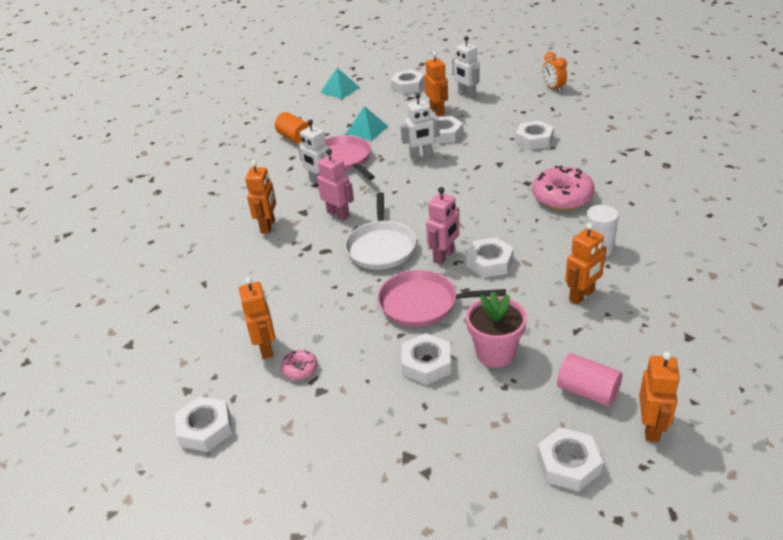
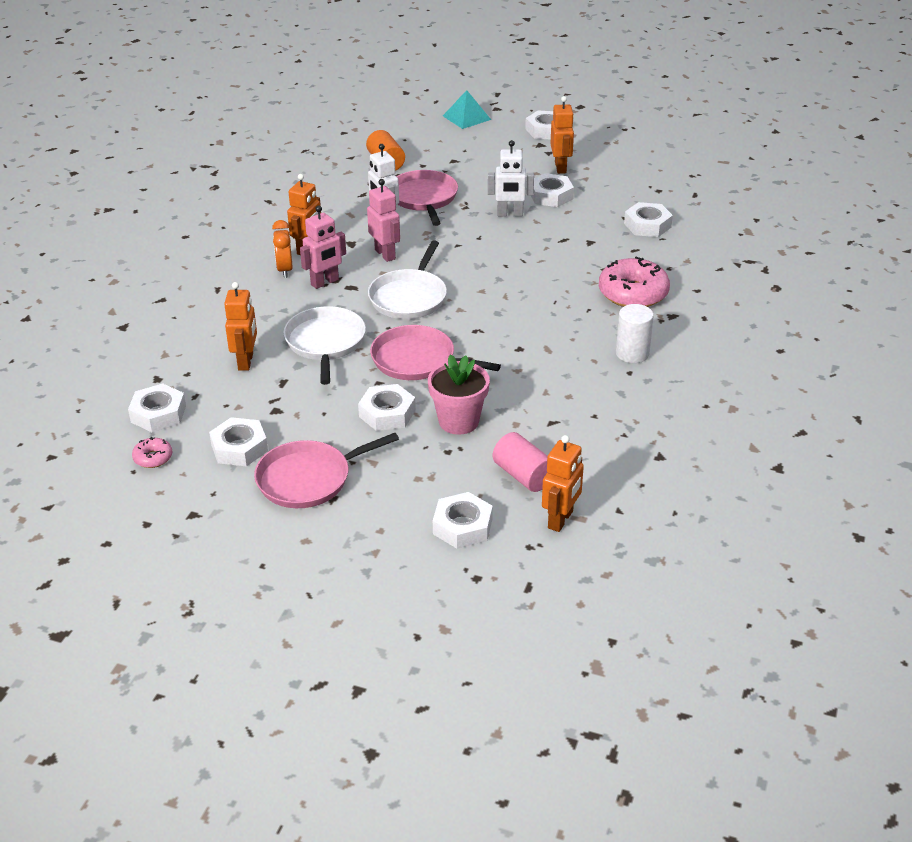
camera: 15 degrees right, 0 degrees up
pink donut [281,350,318,380] -> pink donut moved to [132,437,172,468]
turquoise pyramid [346,106,389,141] -> none
pink robot [426,187,459,265] -> pink robot moved to [300,206,346,289]
white robot [452,36,480,99] -> none
white nut [466,238,514,278] -> white nut moved to [209,417,268,466]
orange clock [542,52,567,93] -> orange clock moved to [272,220,293,278]
orange robot [565,223,607,305] -> none
none -> pink pan [254,433,399,508]
none -> white pan [283,306,366,385]

